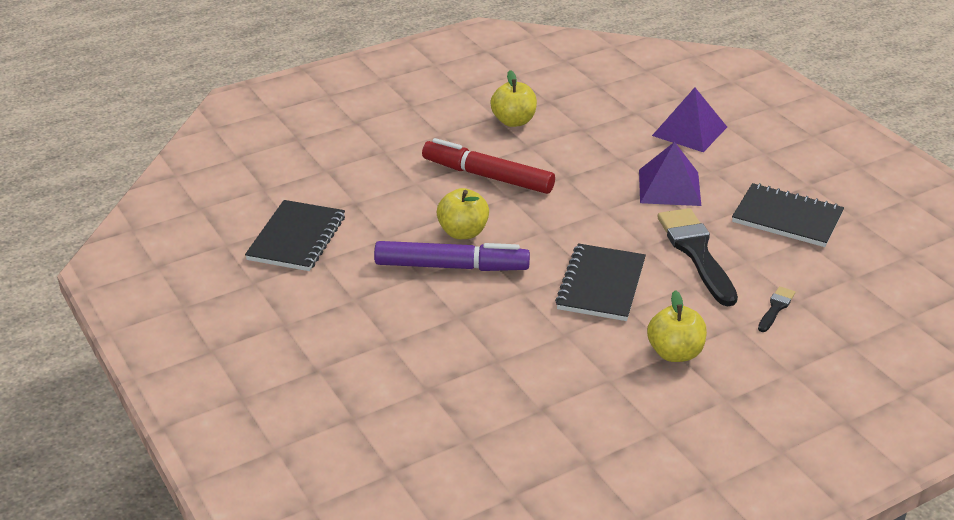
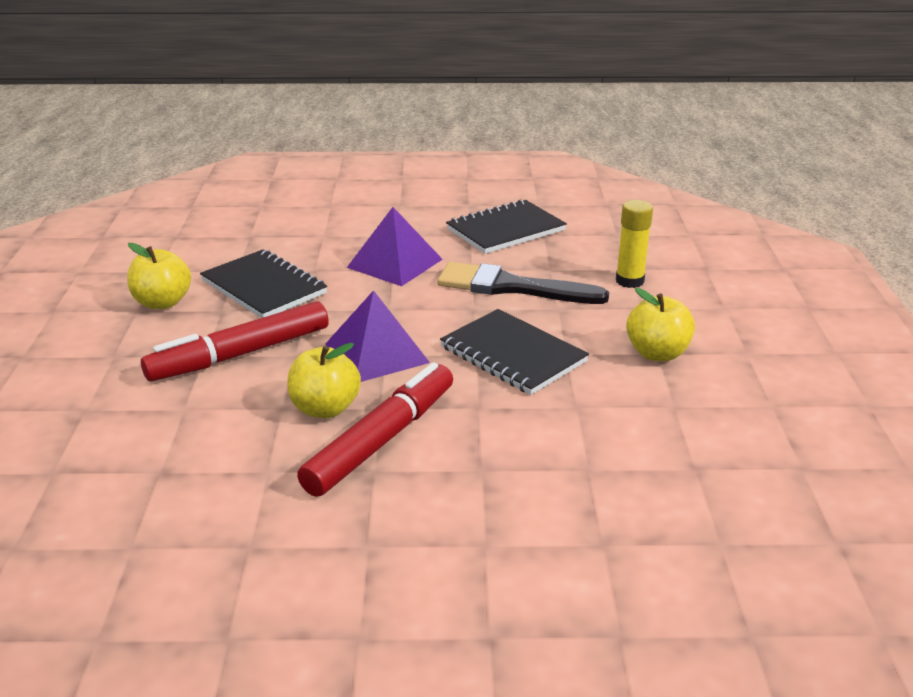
camera: 60 degrees left, 5 degrees down
black notebook [245,200,345,271] -> black notebook moved to [200,250,327,318]
purple marker [374,241,530,271] -> red marker [297,362,453,497]
purple pyramid [652,88,727,152] -> purple pyramid moved to [325,290,430,382]
black brush [758,286,795,332] -> yellow glue stick [616,200,653,288]

